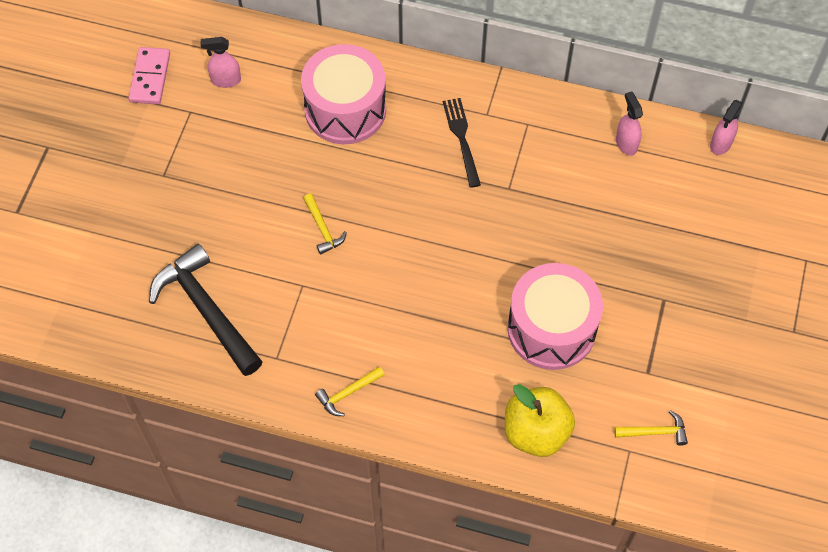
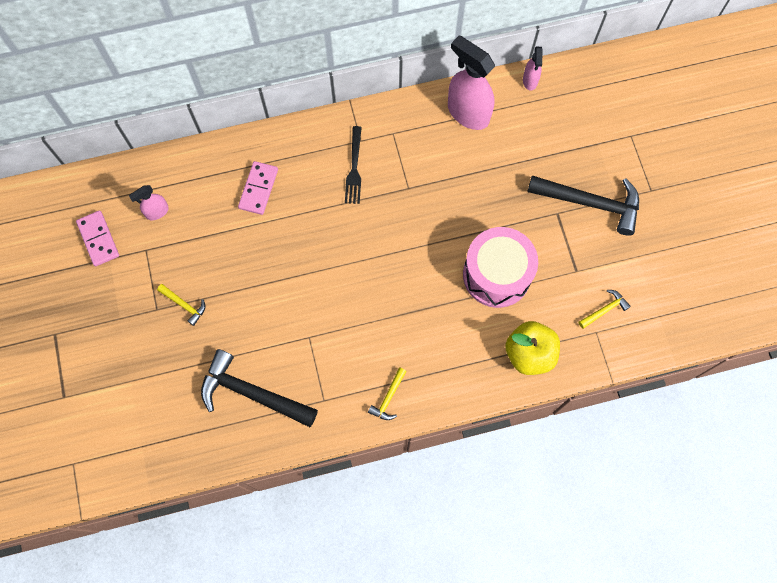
camera: 30 degrees left, 10 degrees up
pink drum [301,44,386,144] -> pink domino [238,161,278,215]
yellow hammer [303,194,347,255] -> yellow hammer moved to [157,284,205,326]
black fork [443,98,481,188] -> black fork turned 135 degrees counterclockwise [345,126,362,204]
pink spray bottle [616,91,643,156] -> pink spray bottle [448,35,495,130], size x2.01
none -> black hammer [527,176,639,236]

